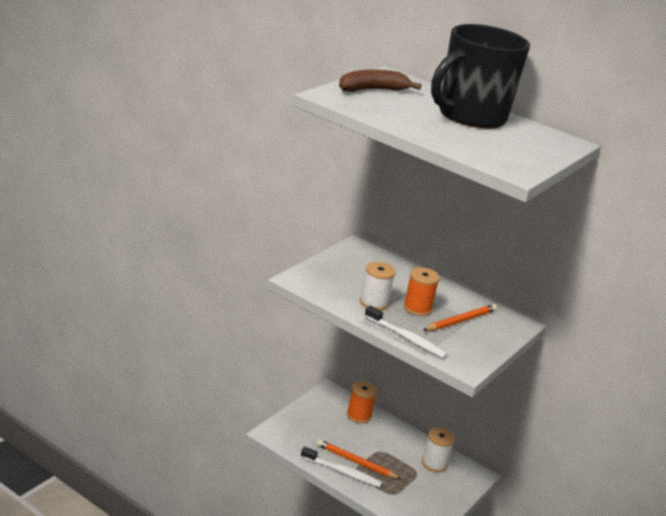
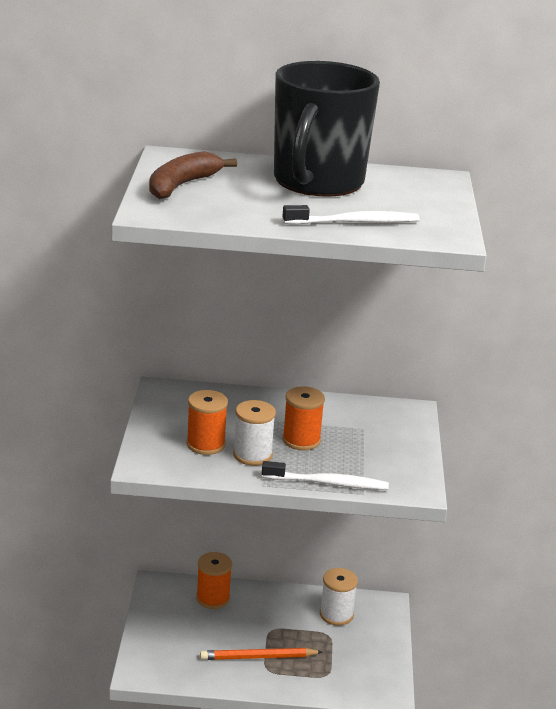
camera: 30 degrees left, 0 degrees up
white toothbrush [301,447,382,488] -> white toothbrush moved to [282,205,419,225]
orange pencil [423,304,497,331] -> none
none -> orange spool [187,390,228,455]

